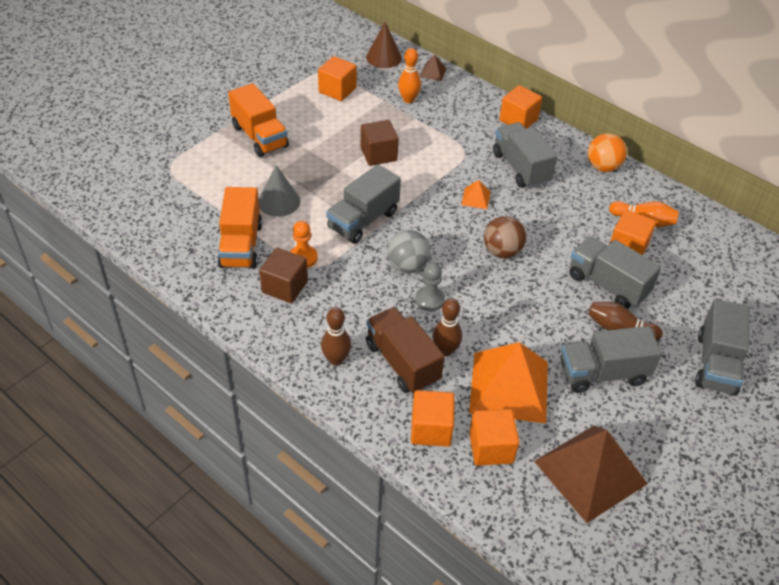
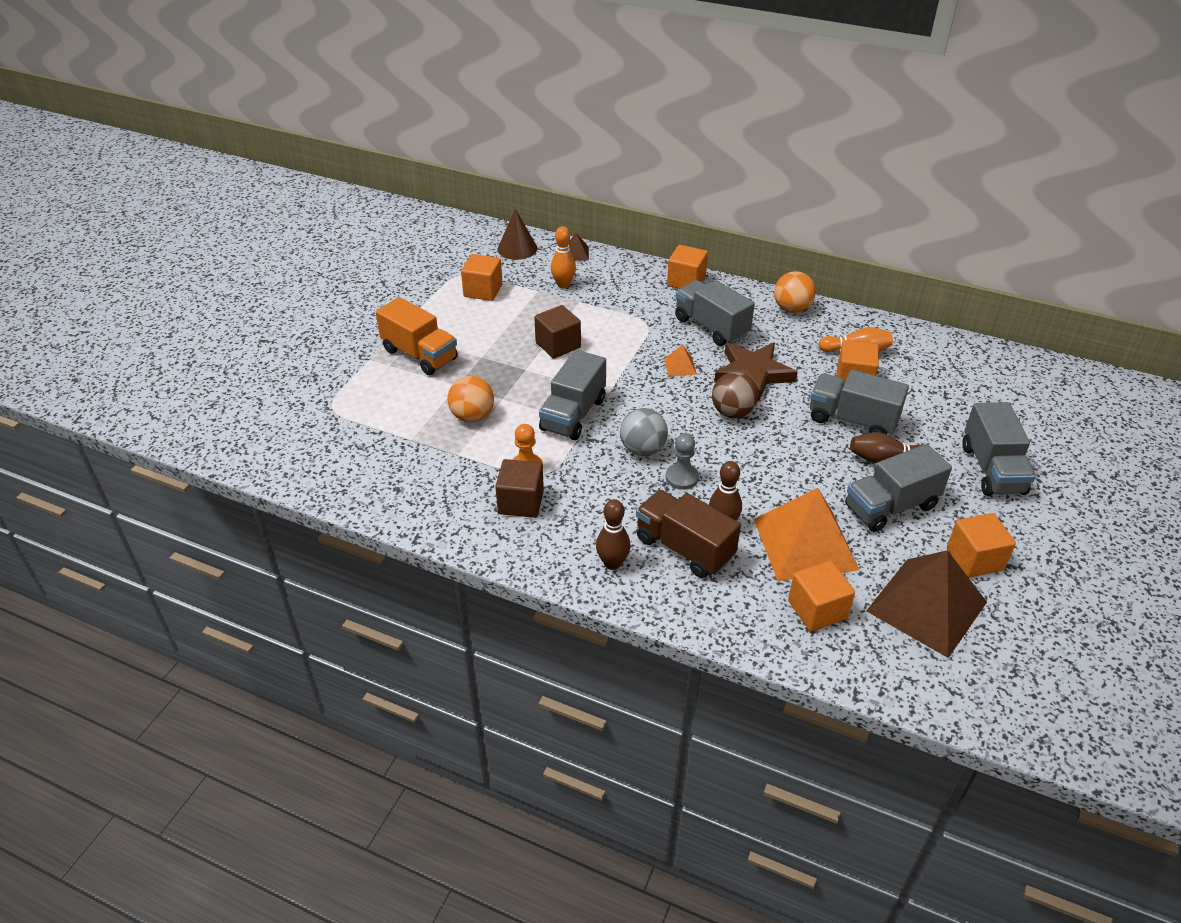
camera: 15 degrees left, 5 degrees down
orange truck [217,187,262,269] -> none
grey cone [259,165,300,217] -> orange ball [447,376,494,422]
orange cube [411,390,455,447] -> orange cube moved to [947,513,1016,578]
none -> brown star [714,343,798,401]

